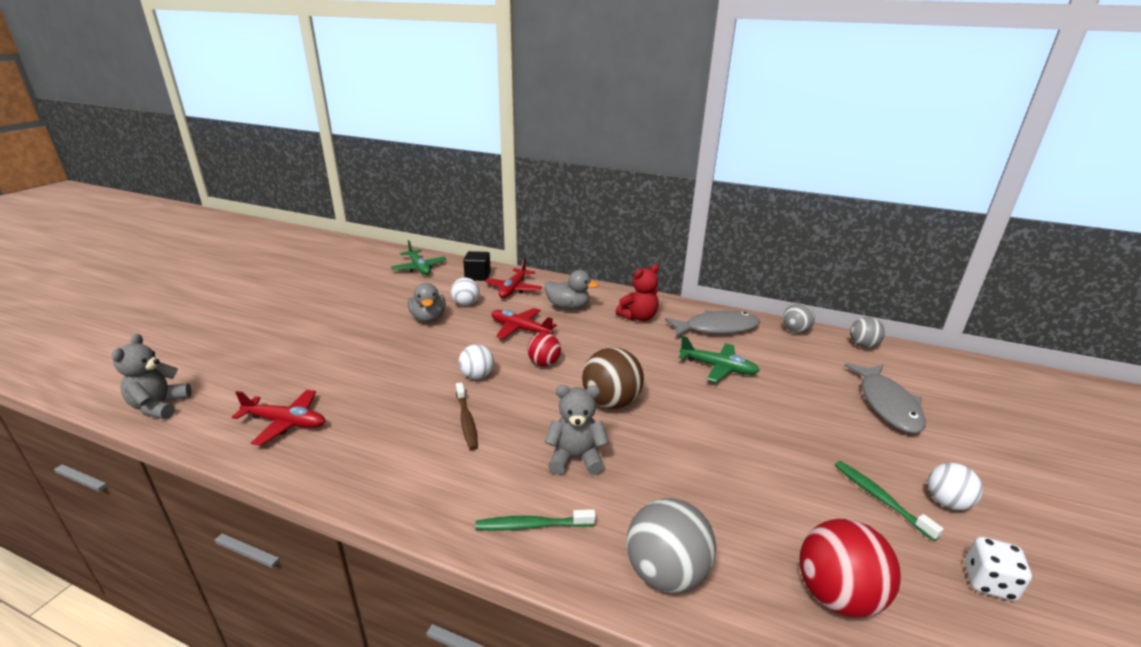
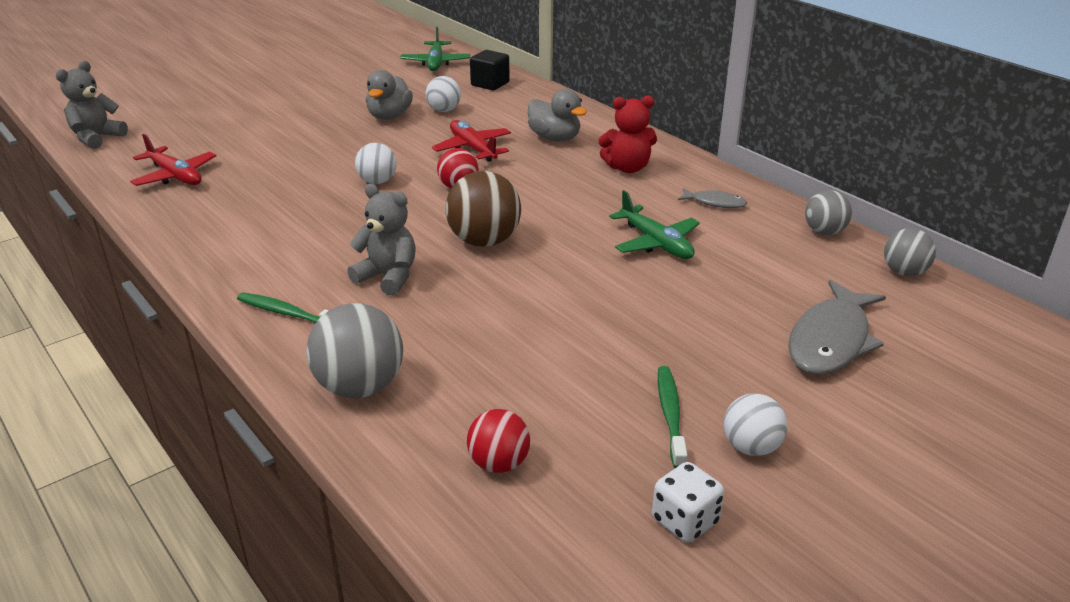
camera: 30 degrees right, 5 degrees up
brown toothbrush [456,382,478,450] -> none
red plane [485,258,542,298] -> none
grey fish [665,310,760,337] -> grey fish [678,188,747,208], size x0.50
red ball [800,519,901,618] -> red ball [467,409,530,473], size x0.61

